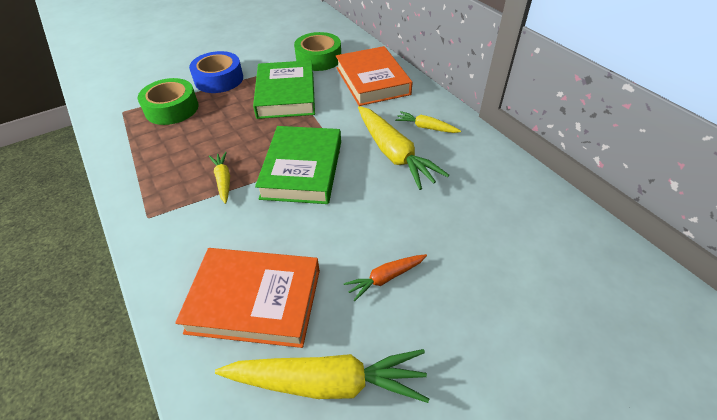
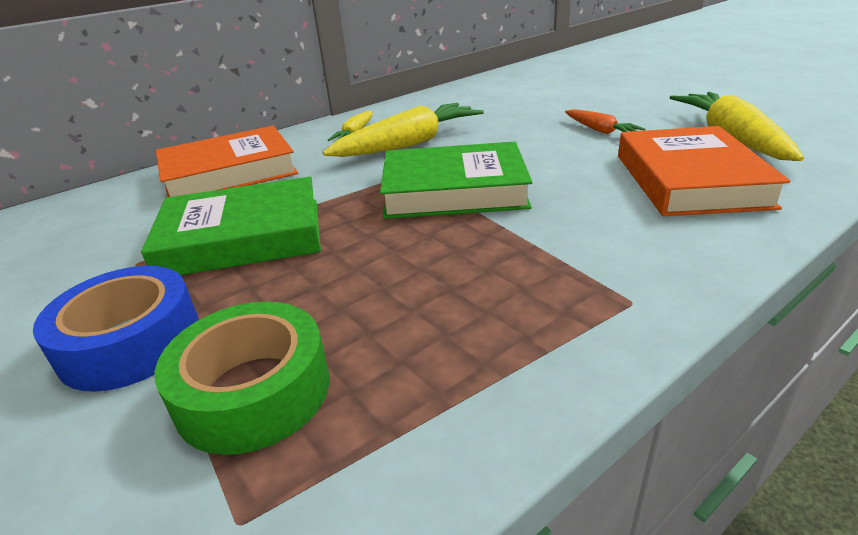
camera: 95 degrees left, 15 degrees down
yellow carrot [209,152,230,204] -> none
green tape [294,32,341,71] -> none

